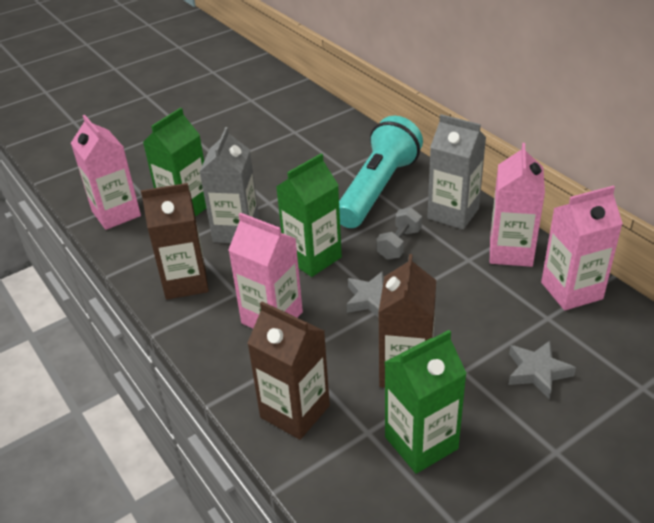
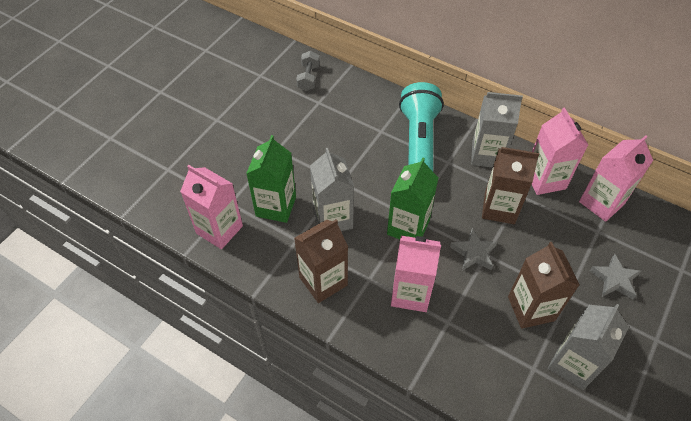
camera: 25 degrees left, 15 degrees up
brown carton [247,301,330,440] -> brown carton moved to [482,147,539,224]
grey dumbbell [376,207,422,259] -> grey dumbbell moved to [296,51,320,91]
green carton [385,330,467,474] -> grey carton [548,304,629,390]

